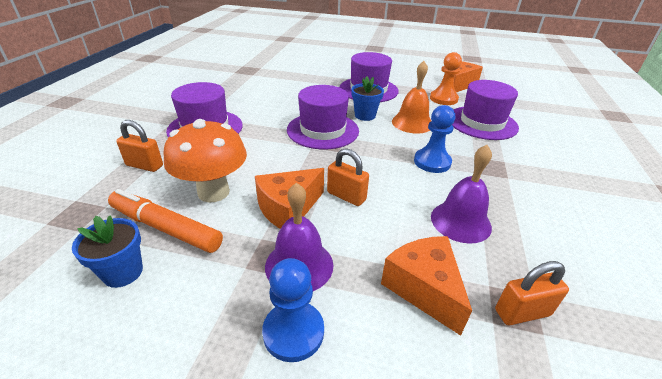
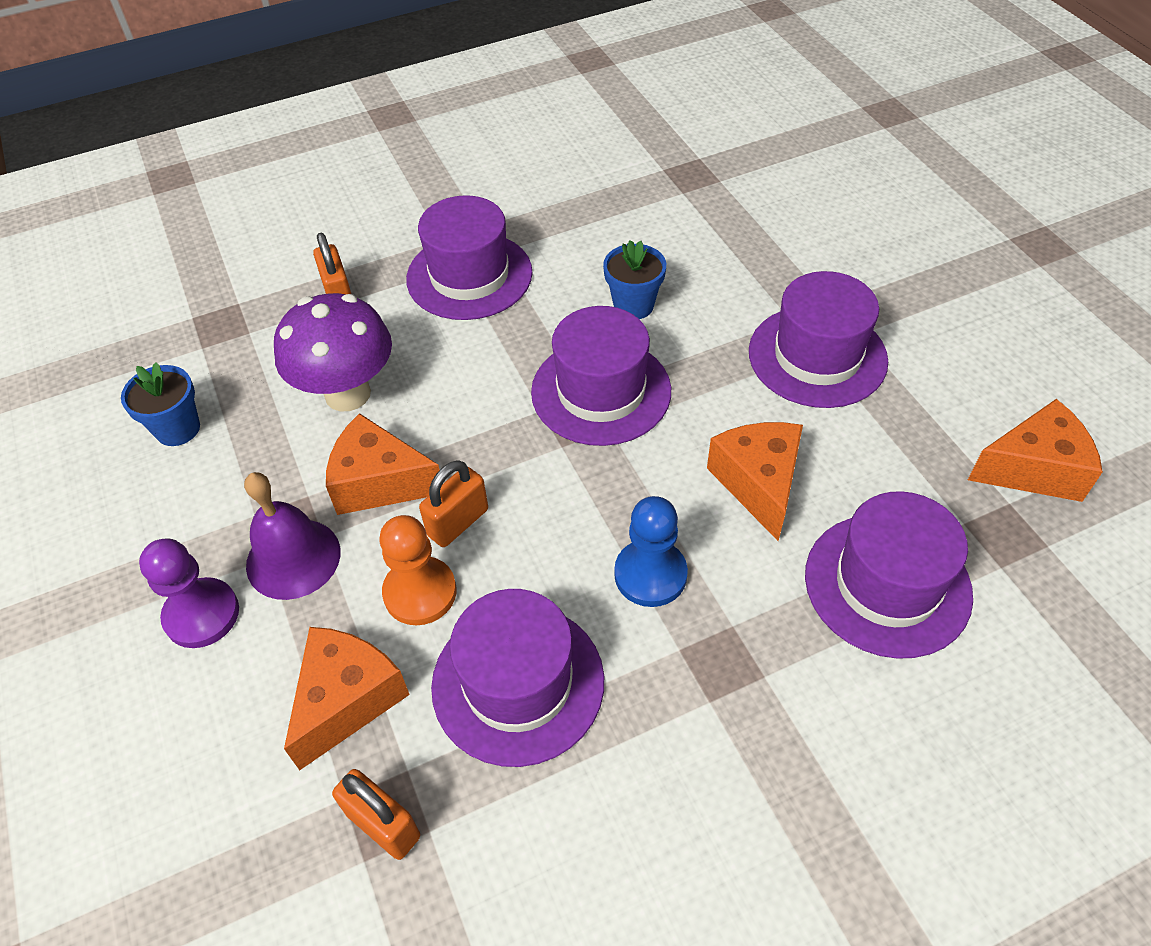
camera: 55 degrees right, 15 degrees up
orange marker [108,189,223,253] -> none
orange mushroom [163,119,247,202] -> purple mushroom [274,293,392,411]
blue pawn [262,258,324,362] -> purple pawn [139,538,239,648]
orange padlock [327,148,369,206] -> orange padlock turned 45 degrees clockwise [419,460,488,547]
blue flower pot [351,76,384,121] -> blue flower pot moved to [603,240,666,319]
orange bell [392,61,431,134] -> orange cheese [707,422,803,541]
orange pawn [430,52,462,105] -> orange pawn moved to [380,515,457,625]
purple bell [431,145,492,244] -> purple hat [431,589,604,767]

